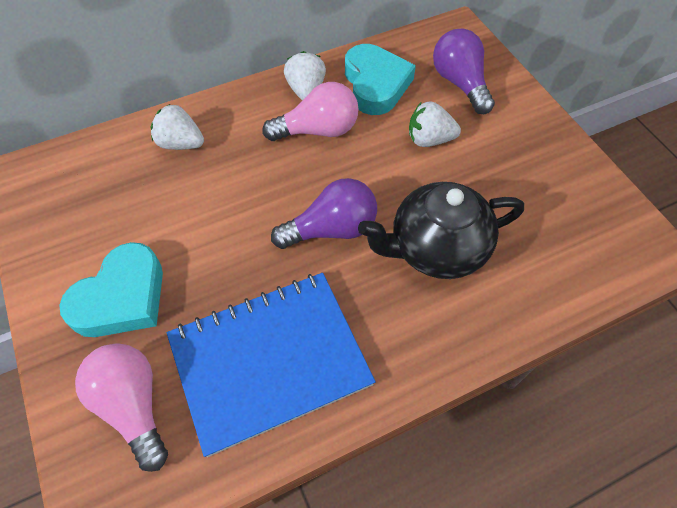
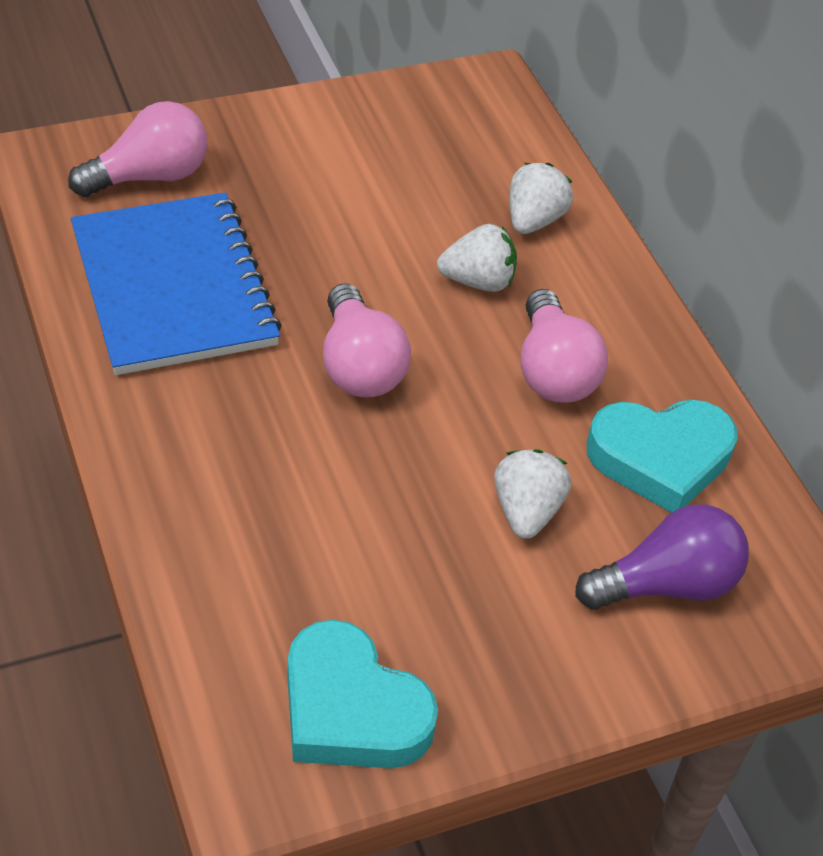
camera: 90 degrees right, 10 degrees down
turquoise heart [59,242,163,337] -> turquoise heart moved to [287,620,438,768]
purple light bulb [271,178,377,249] -> pink light bulb [323,283,411,397]
white strawberry [284,51,326,101] -> white strawberry moved to [437,224,517,292]
black teapot [358,182,524,279] -> none

